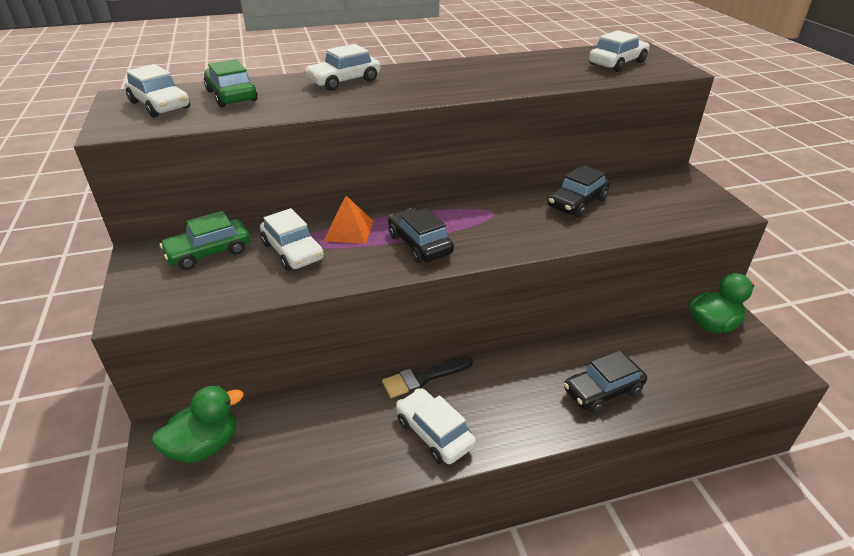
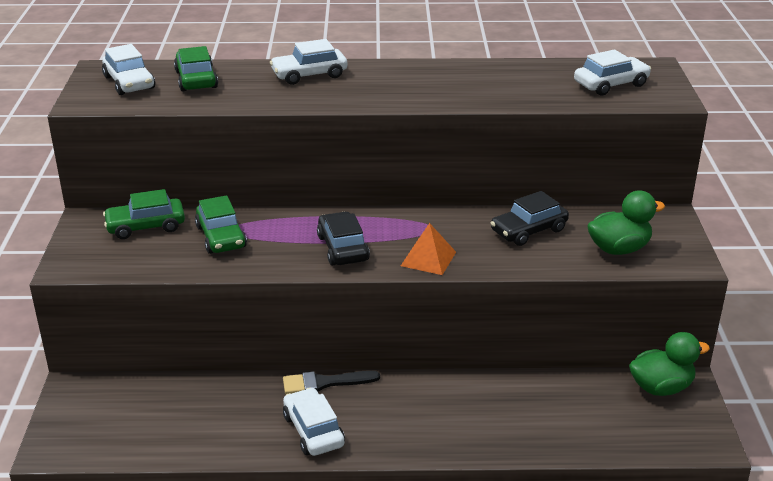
camera: 15 degrees right, 5 degrees down
green duck [152,385,244,463] -> green duck moved to [587,190,665,255]
white car [260,208,324,271] -> green car [195,195,247,254]
orange pyramid [324,196,373,244] -> orange pyramid moved to [401,223,456,275]
black car [564,351,647,413] -> none

